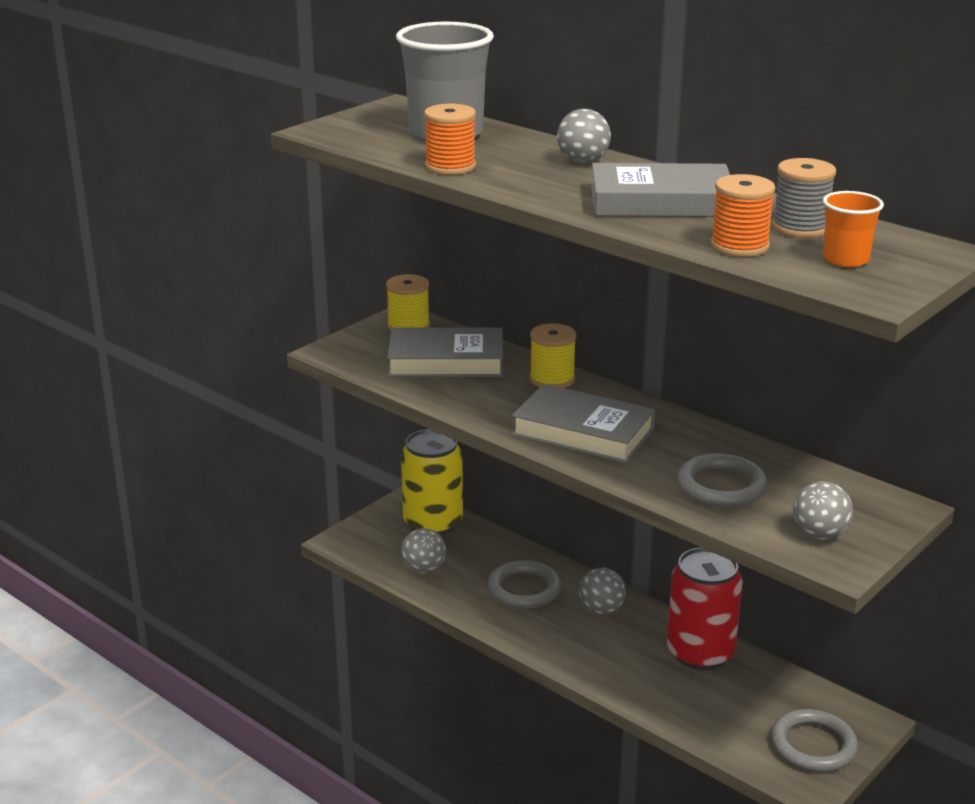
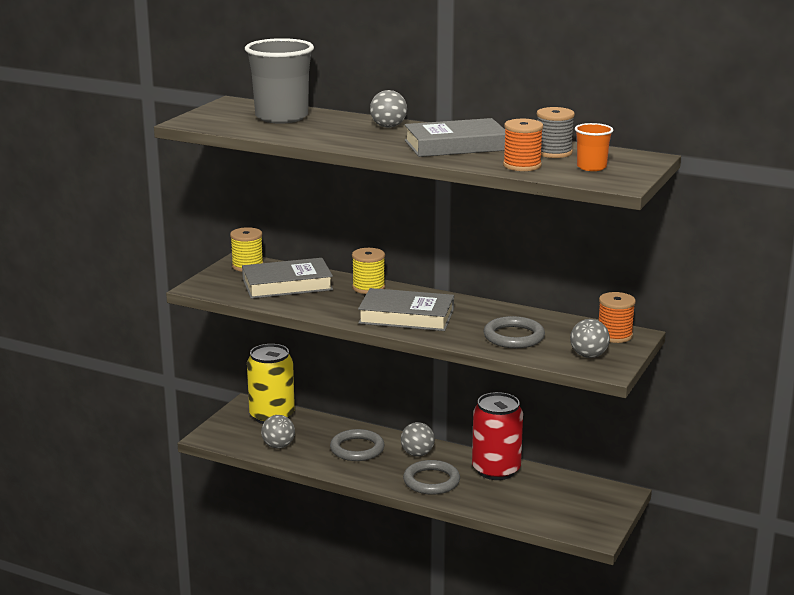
camera: 15 degrees left, 5 degrees down
orange spool [424,104,476,175] -> orange spool moved to [599,292,636,343]
grey ring [771,709,858,772] -> grey ring moved to [403,460,460,495]

